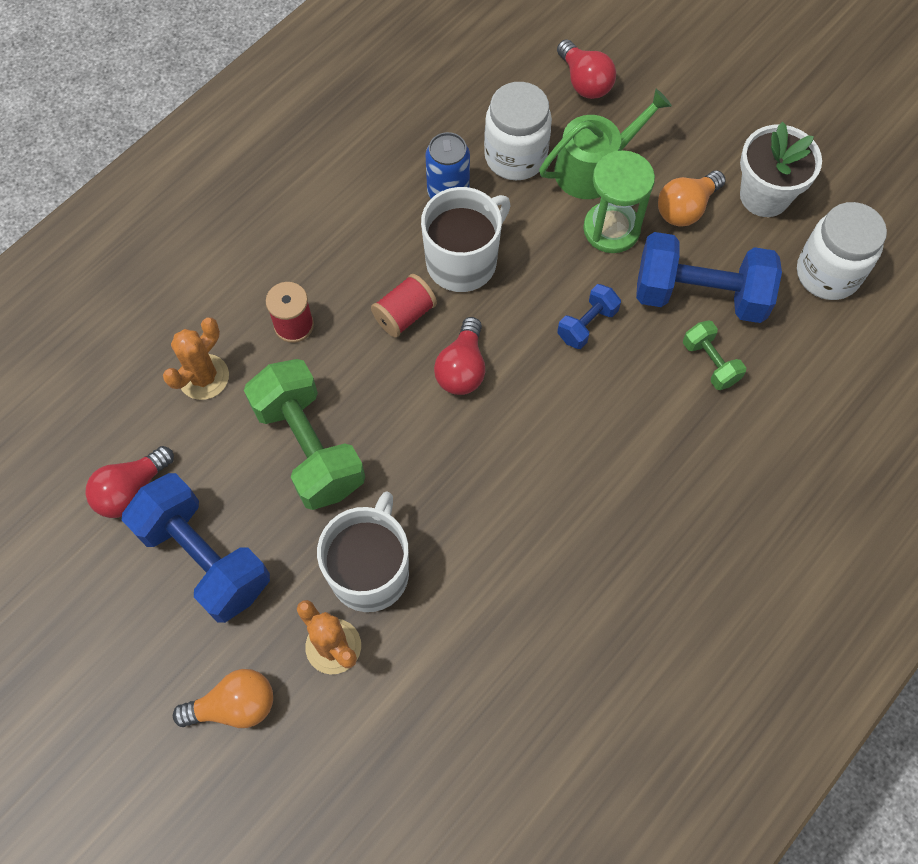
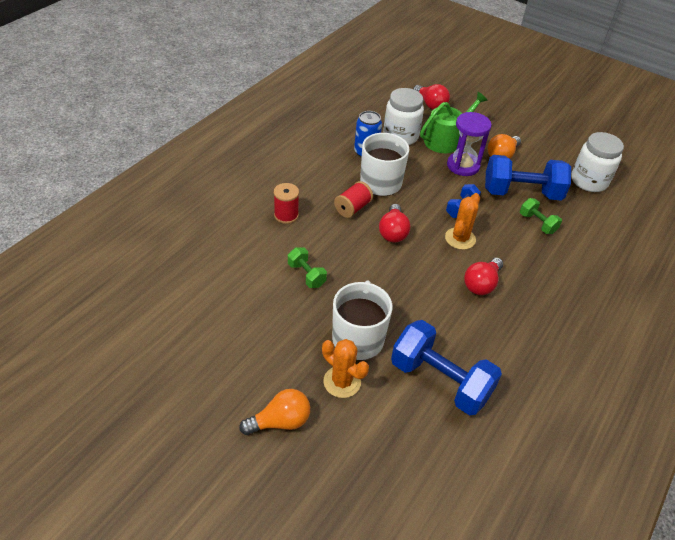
camera: 10 degrees left, 20 degrees down
red light bulb [85,446,174,518] -> red light bulb moved to [464,258,503,295]
blue dumbbell [122,473,270,623] -> blue dumbbell moved to [391,320,502,416]
orange cactus [163,318,229,400] -> orange cactus moved to [445,193,480,250]
green dumbbell [244,359,365,510] -> green dumbbell [288,247,327,288], size x0.49
green hourglass [583,150,655,253] -> purple hourglass [447,112,491,176]
white flower pot [740,122,822,217] -> none

